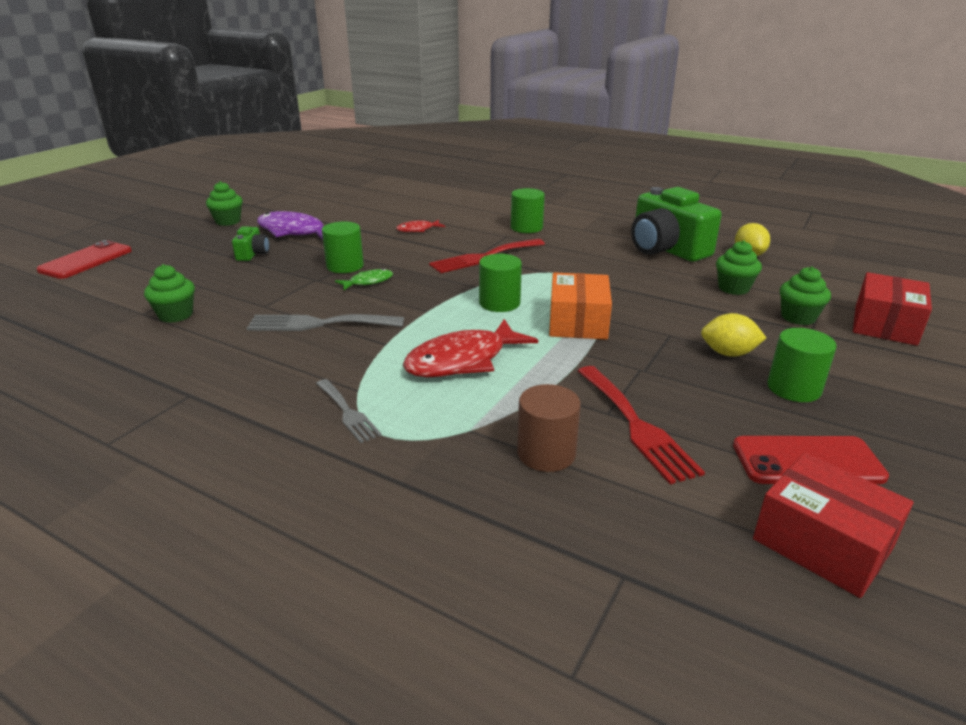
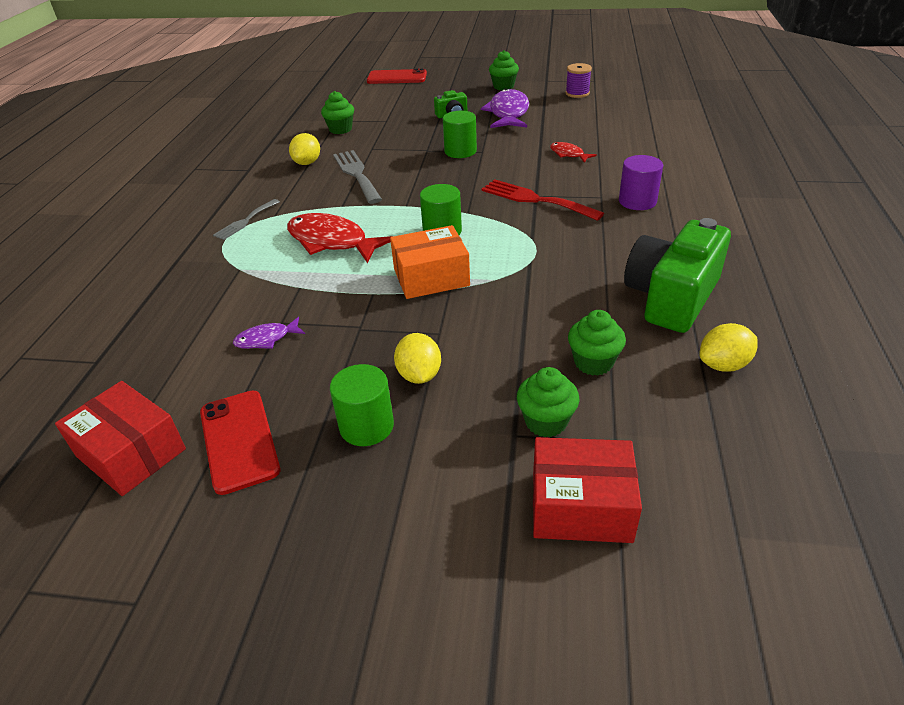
camera: 70 degrees right, 10 degrees up
green fish [335,269,393,290] -> none
green cylinder [511,188,545,233] -> purple cylinder [619,155,663,210]
brown cylinder [517,384,581,472] -> none
red fork [578,366,705,484] -> purple fish [233,317,305,349]
red box [753,453,913,598] -> red box turned 75 degrees counterclockwise [55,381,186,496]
none -> yellow lemon [289,133,320,165]
none -> purple spool [565,63,592,98]

